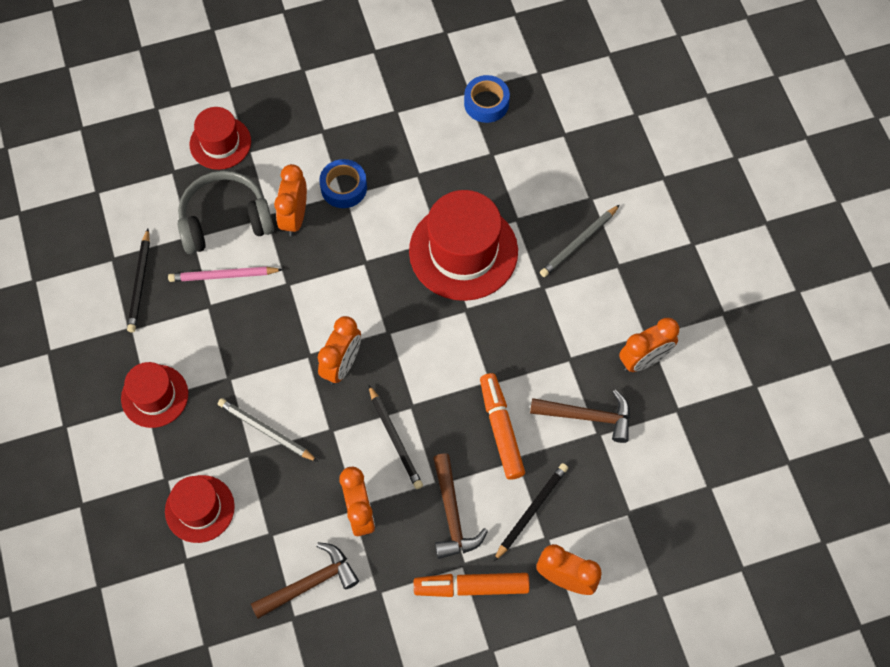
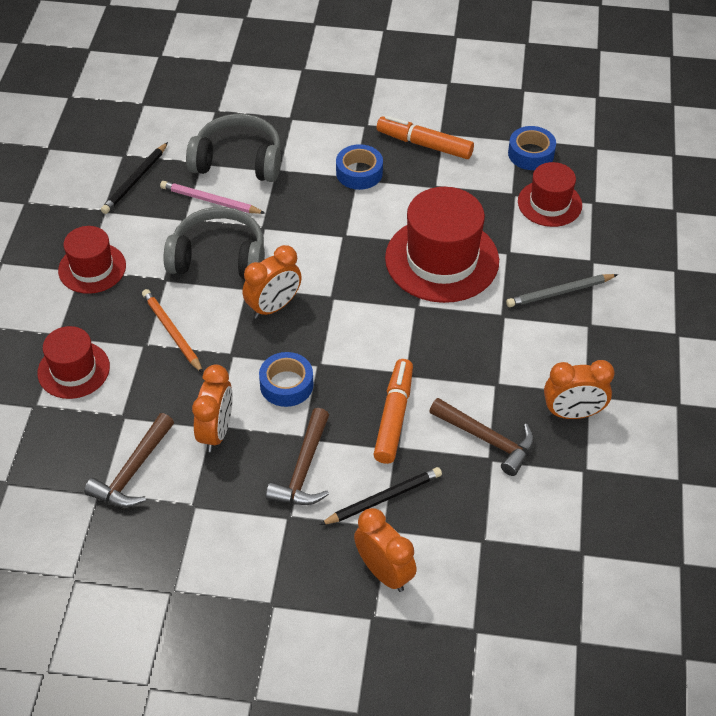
camera: 25 degrees right, 15 degrees down
red hat [190,107,251,170] -> red hat moved to [518,162,582,227]
grey pencil [218,398,318,462] -> orange pencil [142,289,203,373]
brown hammer [251,542,359,619] -> brown hammer turned 120 degrees clockwise [84,413,174,507]
orange clock [274,164,307,236] -> none
black pencil [369,385,423,489] -> blue tape [259,352,313,407]
orange marker [414,573,530,597] -> orange marker moved to [377,115,474,159]
none -> grey headphones [164,207,265,280]

